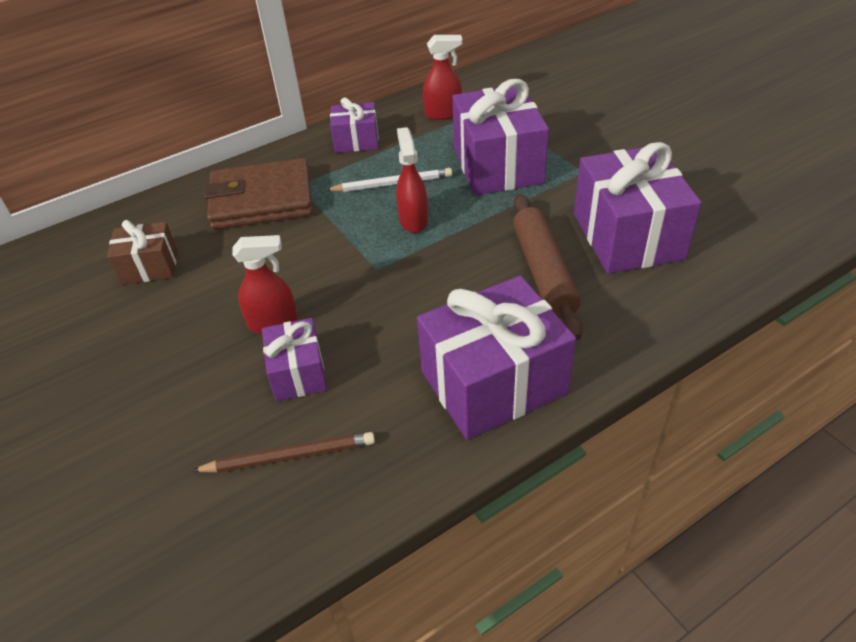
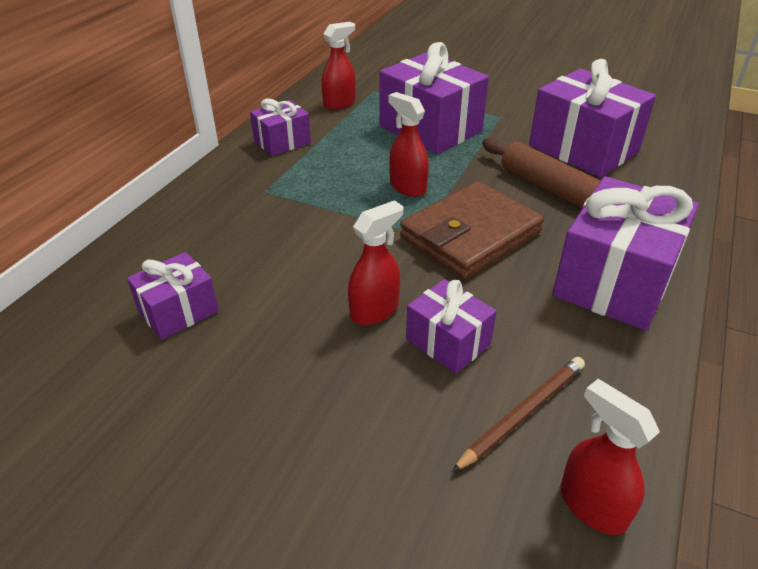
camera: 35 degrees left, 5 degrees down
brown gift [107,220,177,285] -> purple gift [127,252,219,340]
brown wallet [204,158,313,230] -> brown wallet moved to [400,181,544,279]
white pencil [326,168,452,192] -> none
none -> red spray bottle [560,379,660,535]

